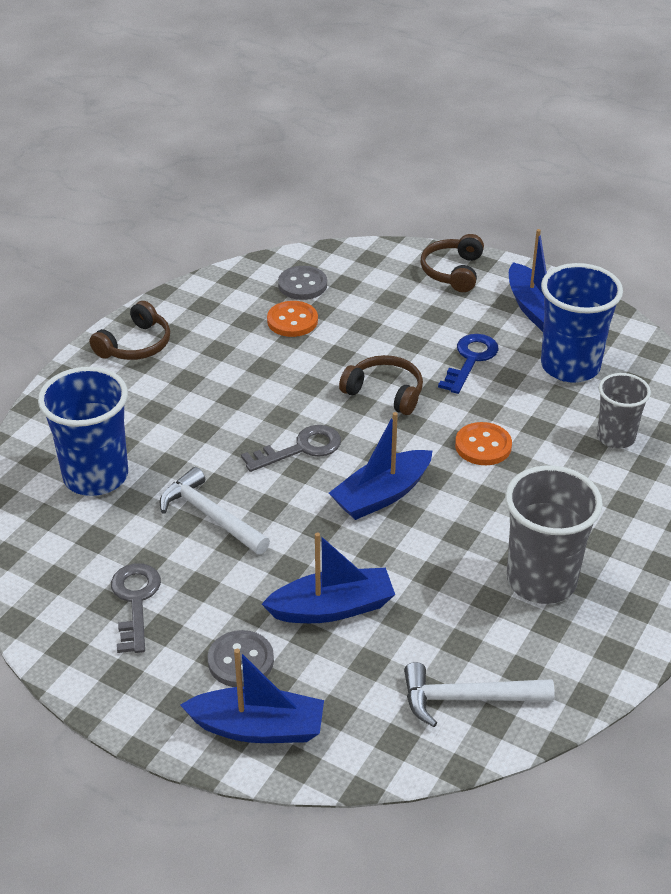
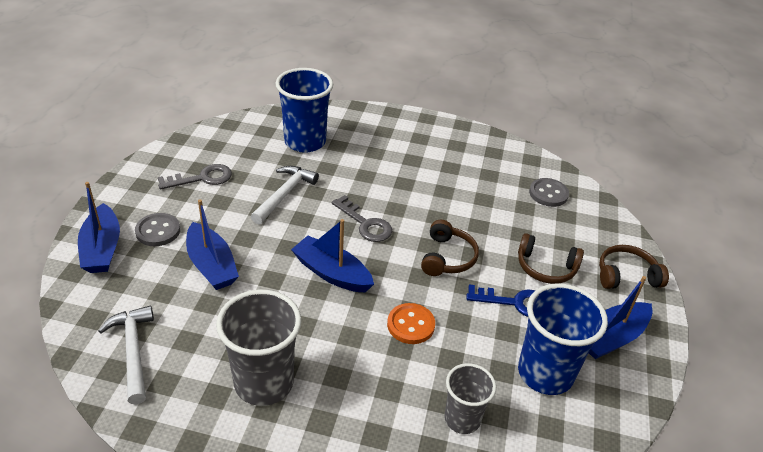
camera: 70 degrees right, 0 degrees up
brown headphones [90,301,170,360] -> brown headphones moved to [518,233,584,284]
orange button [267,301,318,337] -> none

